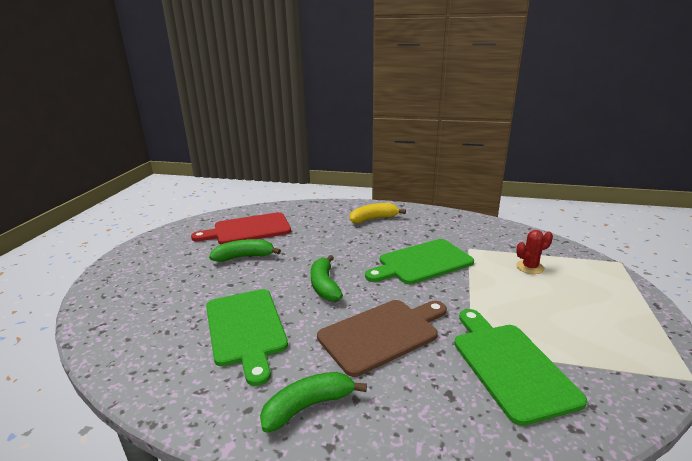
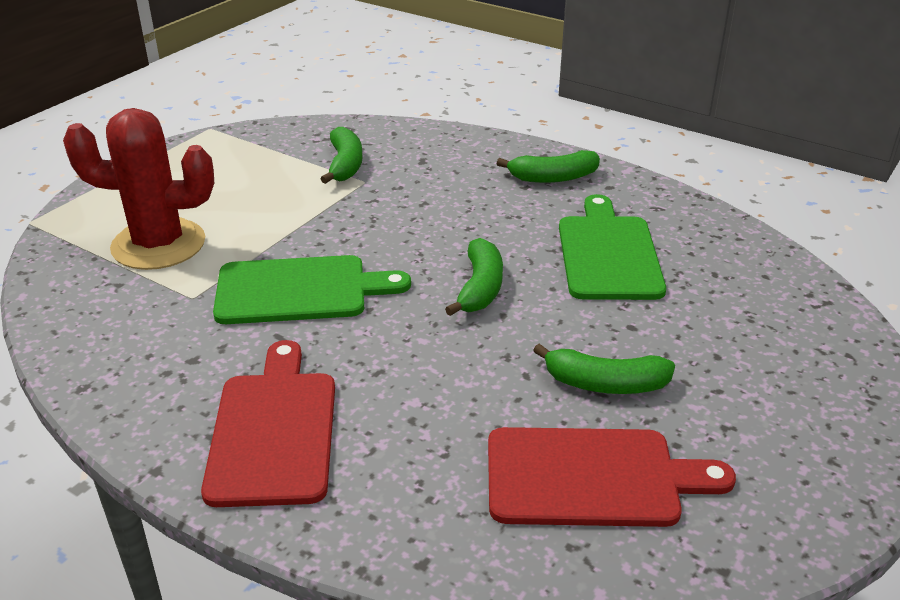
camera: 160 degrees left, 10 degrees up
brown cutting board [317,300,447,377] -> none
yellow banana [350,203,406,223] -> red cutting board [201,340,335,507]
green cutting board [454,309,587,426] -> green banana [321,127,363,184]
red cactus [516,230,553,274] -> red cactus [63,108,214,270], size x2.21

